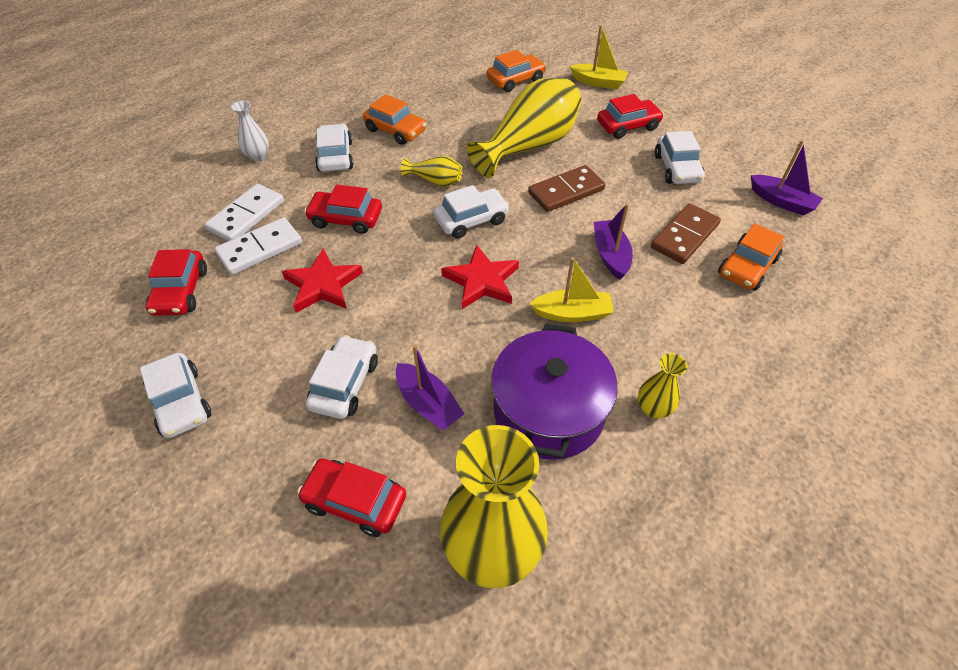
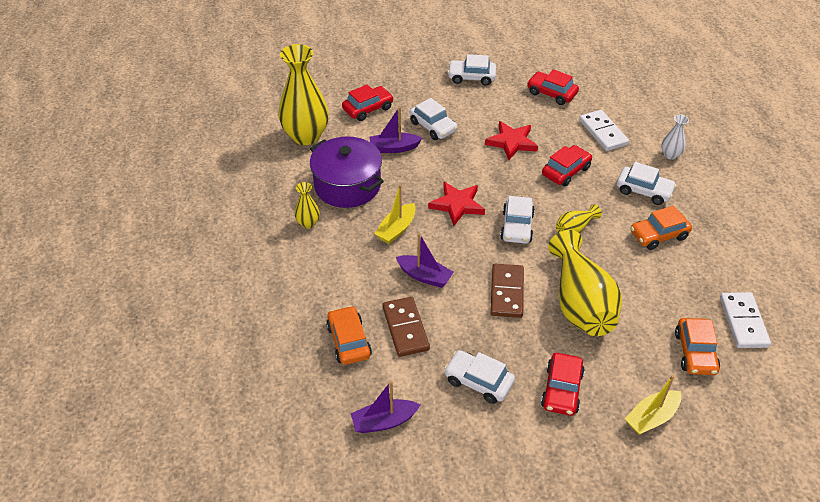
camera: 125 degrees right, 5 degrees down
white domino [214,217,302,275] -> white domino moved to [720,292,771,348]

